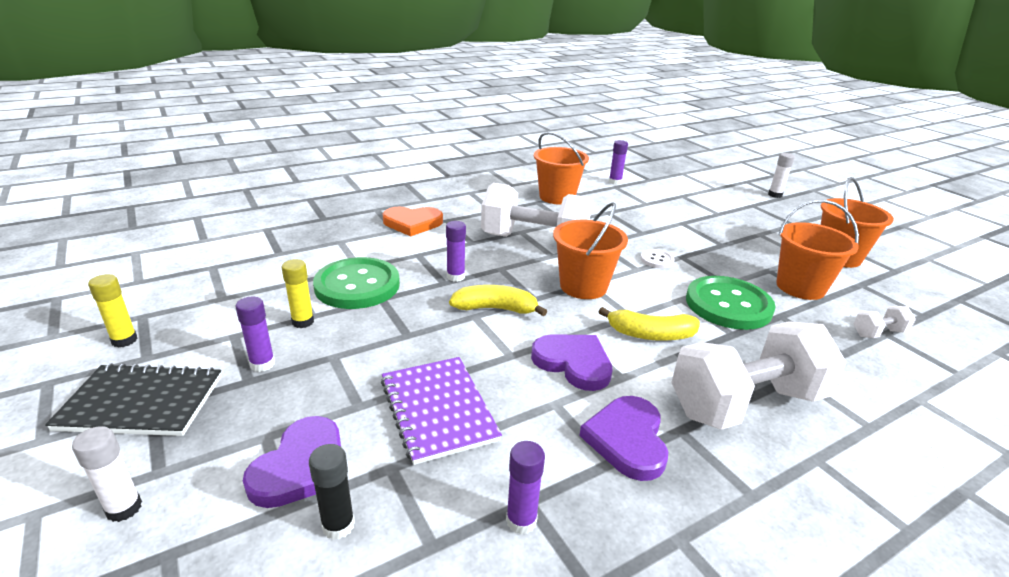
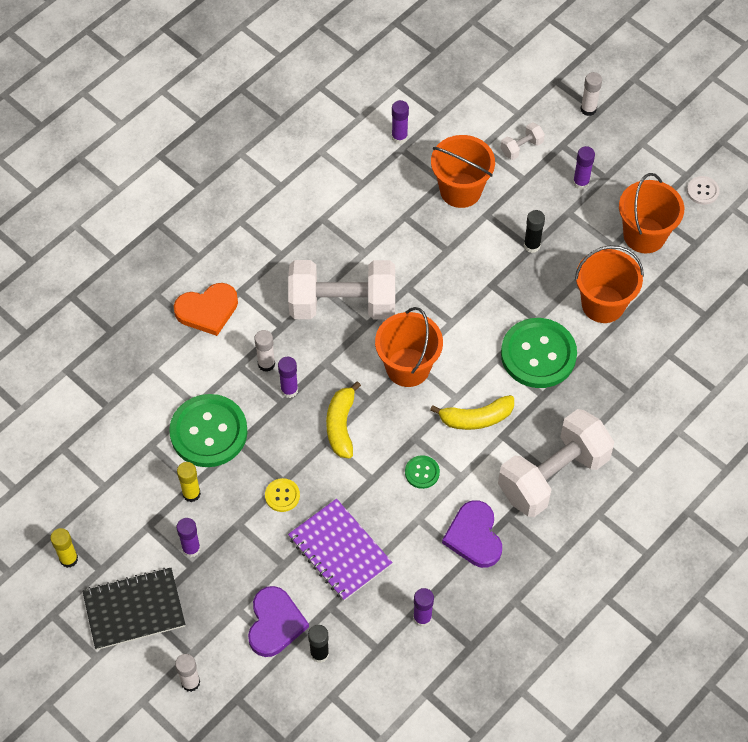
camera: 15 degrees left, 30 degrees up
yellow banana [449,285,547,316] -> yellow banana turned 75 degrees counterclockwise [326,381,361,458]
purple heart [531,334,613,391] -> green button [405,455,440,489]
orange bucket [534,132,589,205] -> orange bucket moved to [431,135,495,208]
white button [640,249,675,268] -> white button moved to [687,176,720,205]
white dumbbell [853,306,916,338] -> white dumbbell moved to [501,122,545,160]
none -> white glue stick [254,330,275,372]
none -> yellow button [265,478,300,512]
none -> black glue stick [524,210,545,253]
none -> purple glue stick [573,146,595,190]

